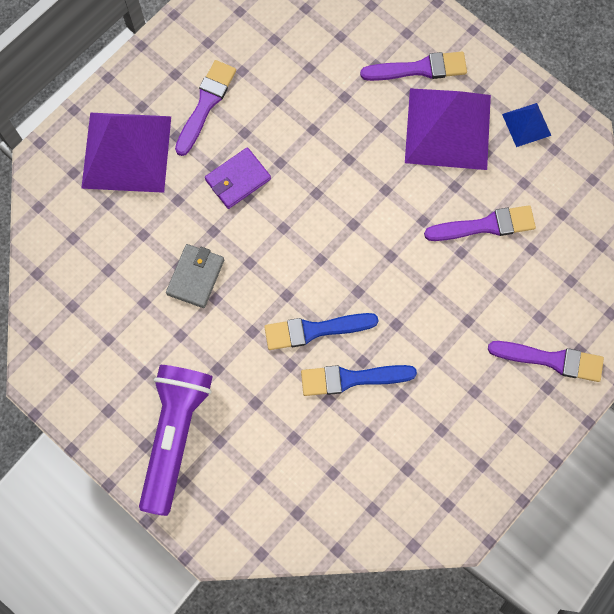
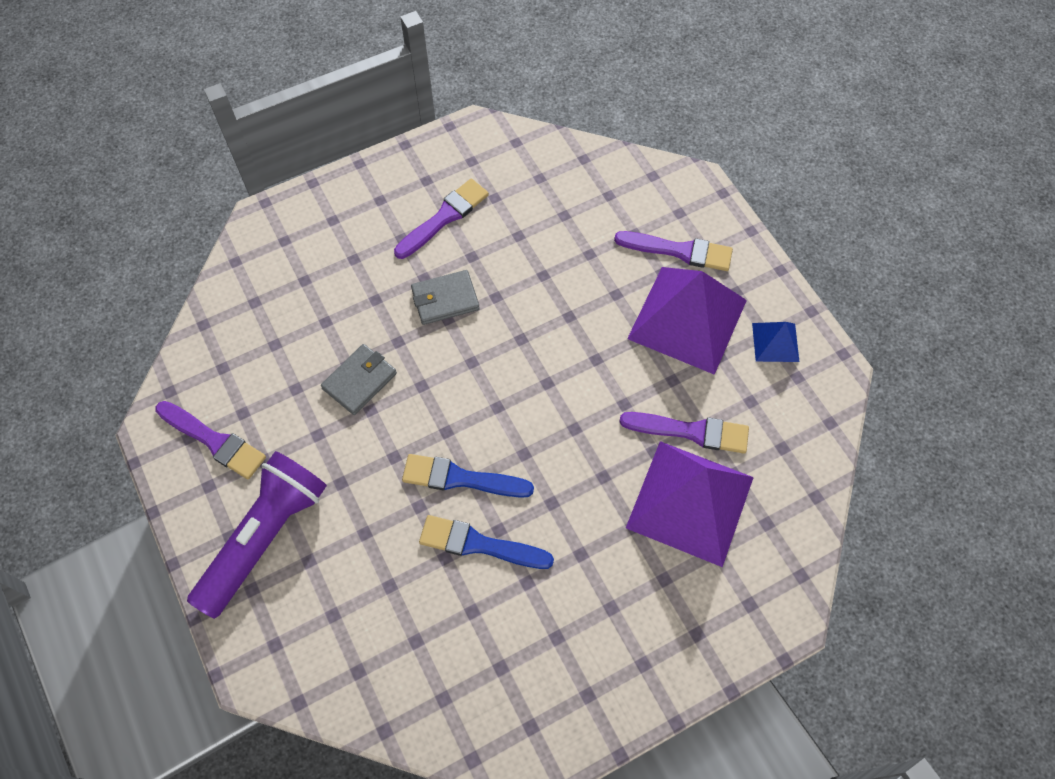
camera: 20 degrees right, 10 degrees down
purple pyramid [81,113,171,193] -> purple pyramid moved to [626,441,754,567]
purple wallet [205,147,271,209] -> grey wallet [411,270,480,325]
purple brush [488,341,604,382] -> purple brush moved to [155,401,266,479]

